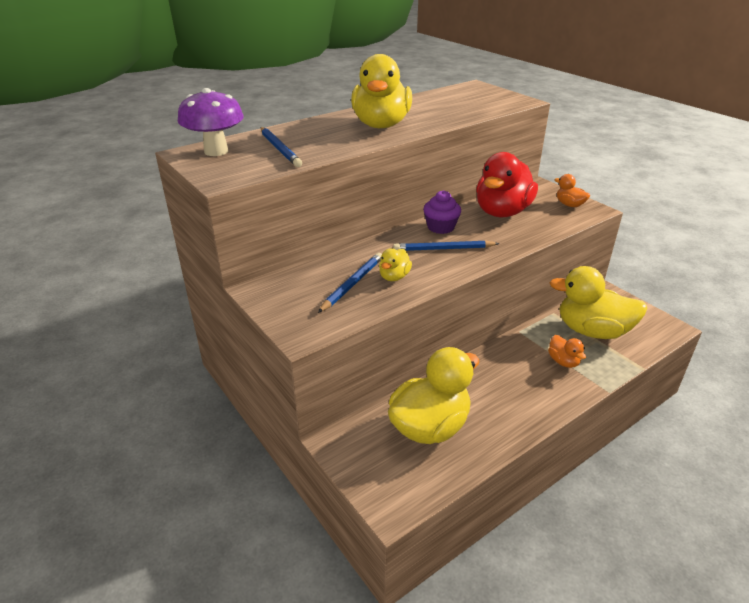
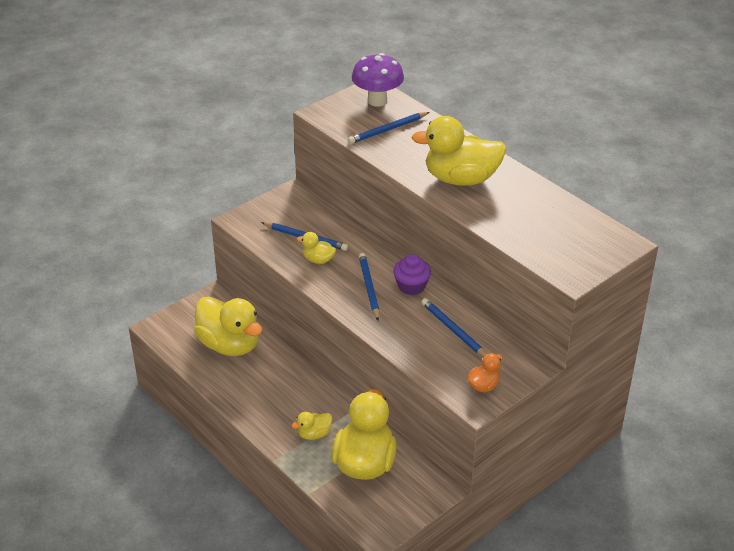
camera: 85 degrees right, 5 degrees up
red duck [476,152,538,217] -> blue pencil [422,298,487,357]
orange duck [548,335,586,368] -> yellow duck [292,412,332,440]

